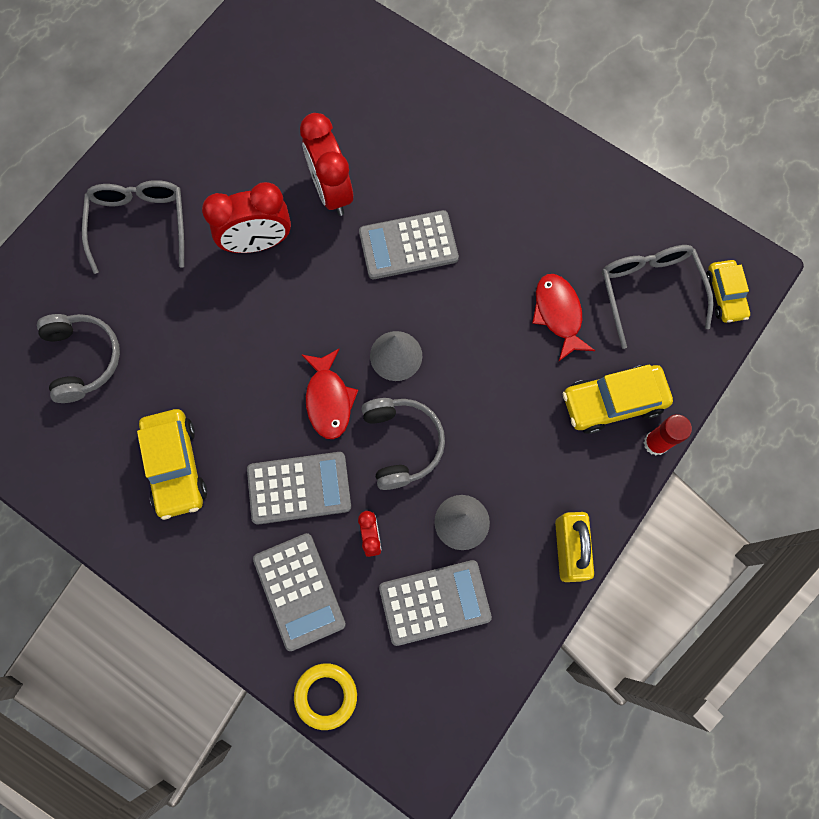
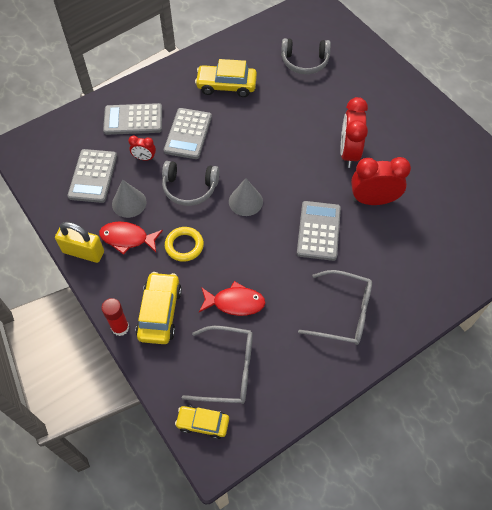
camera: 110 degrees right, 15 degrees down
grey glasses [82,180,184,274] -> grey glasses moved to [298,270,372,345]
yellow ring [294,663,357,730] -> yellow ring moved to [165,227,204,262]
red fish [301,349,358,439] -> red fish moved to [99,222,163,255]

